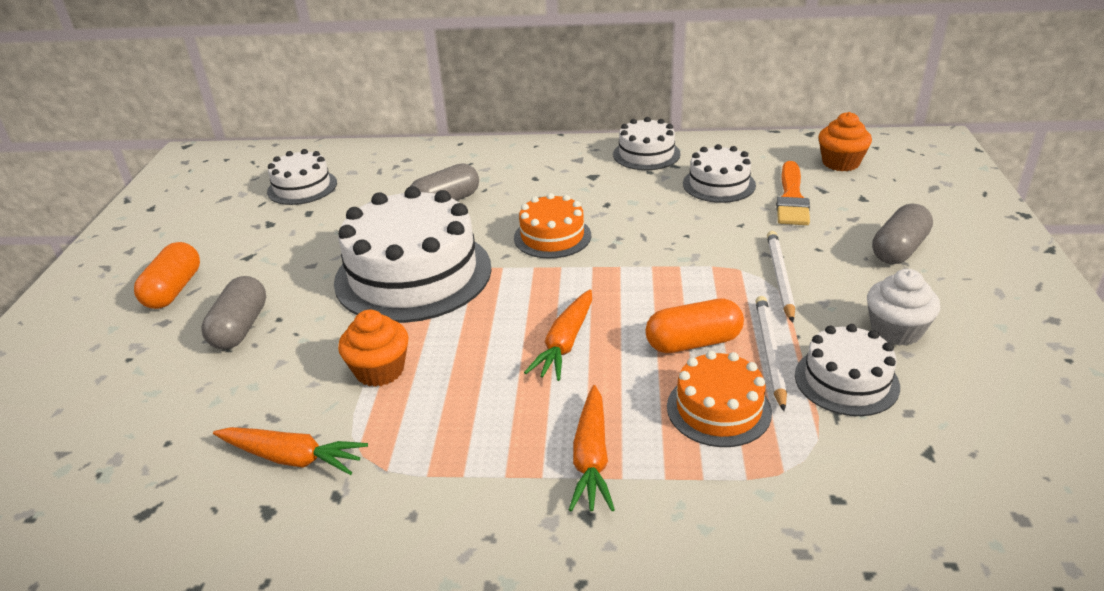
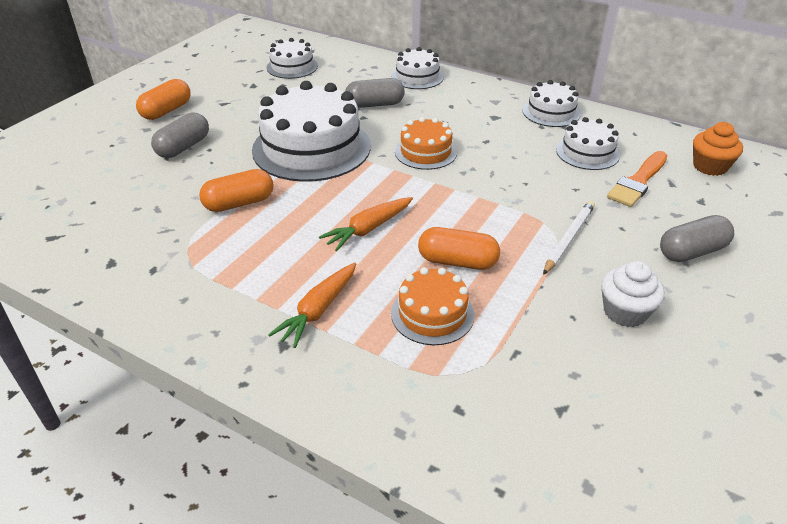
camera: 25 degrees right, 5 degrees up
orange carrot [213,427,368,475] -> none
orange cupcake [338,310,408,387] -> orange capsule [199,169,274,212]
white pencil [755,296,787,411] -> none
white cake [795,324,900,416] -> white cake moved to [391,47,444,89]

